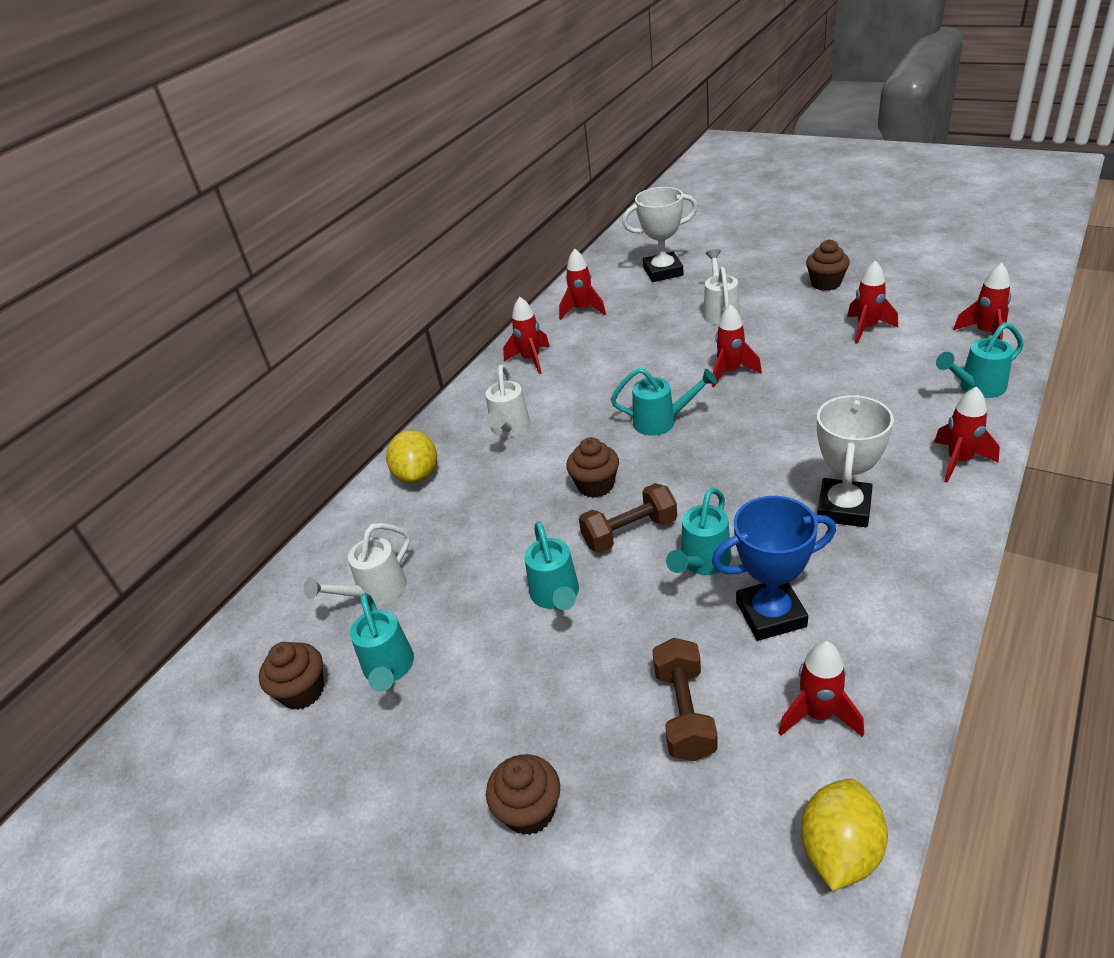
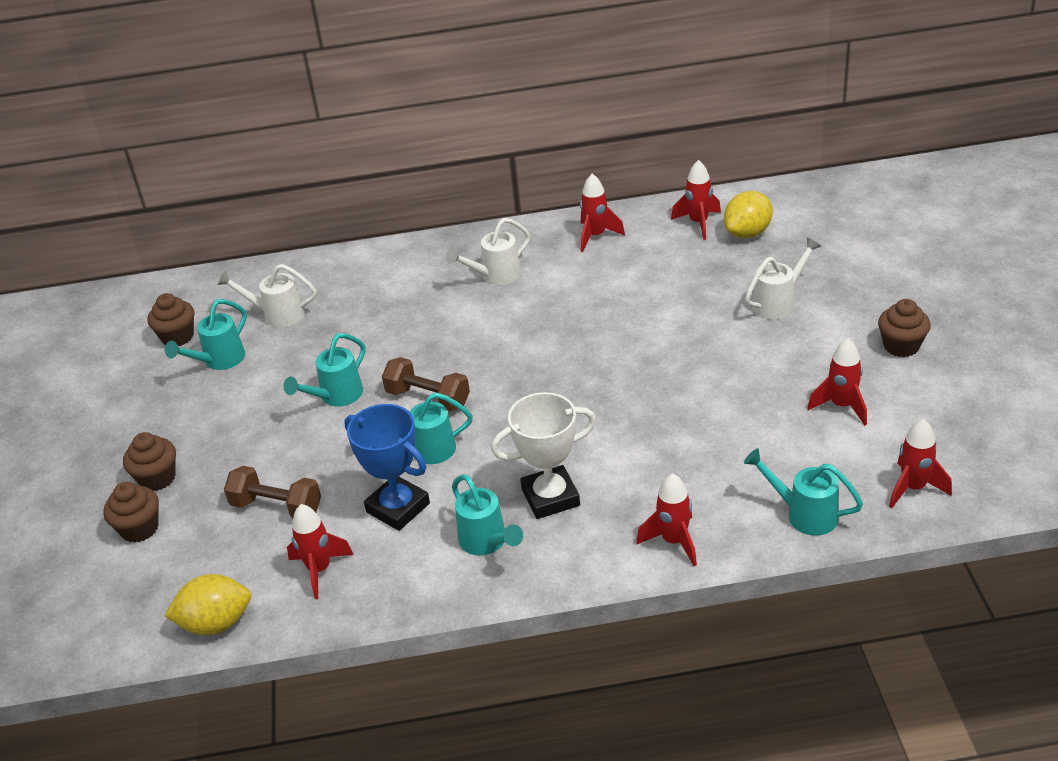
camera: 50 degrees right, 0 degrees up
yellow lemon [386,430,437,484] -> yellow lemon moved to [724,191,773,238]
brown cupcake [566,437,619,498] -> brown cupcake moved to [103,482,159,543]
turquoise watering can [611,368,717,436] -> turquoise watering can moved to [452,474,523,555]
white trophy [622,187,698,282] -> none
brown dumbbell [652,638,718,761] -> brown dumbbell turned 60 degrees clockwise [224,466,321,518]
red rocket [712,305,762,387] -> none

